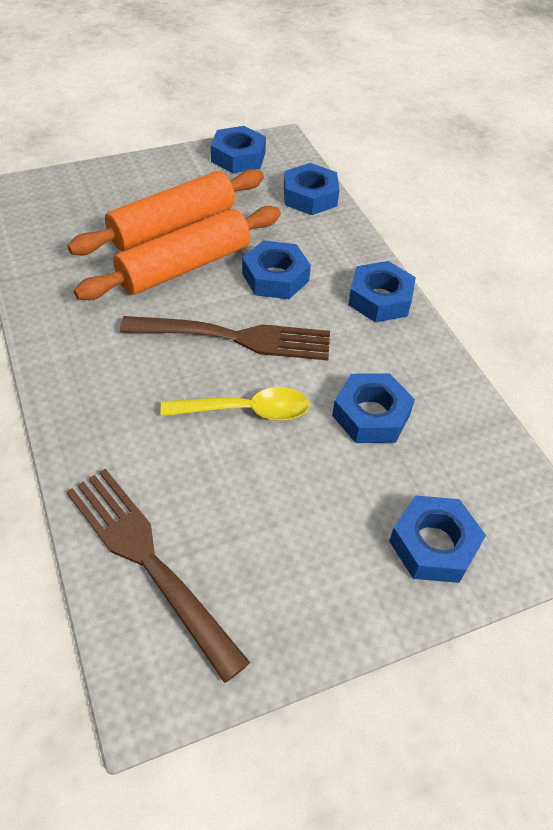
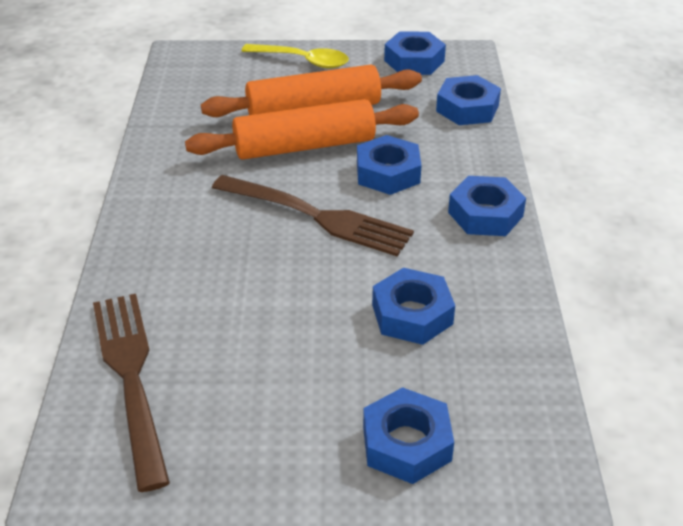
camera: 25 degrees right, 10 degrees down
yellow spoon [160,387,310,421] -> yellow spoon moved to [242,44,349,68]

